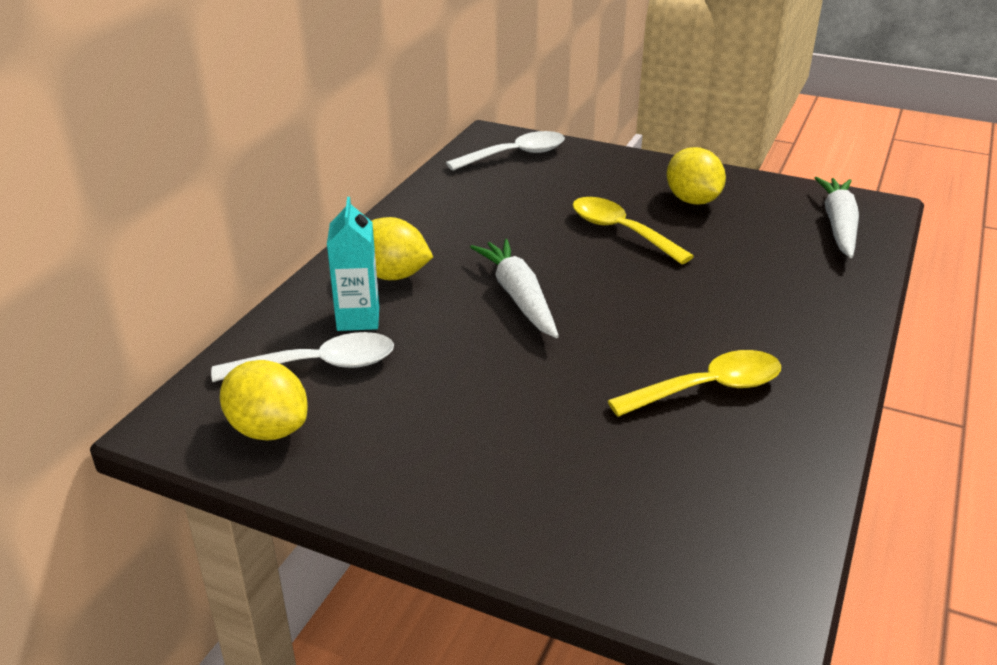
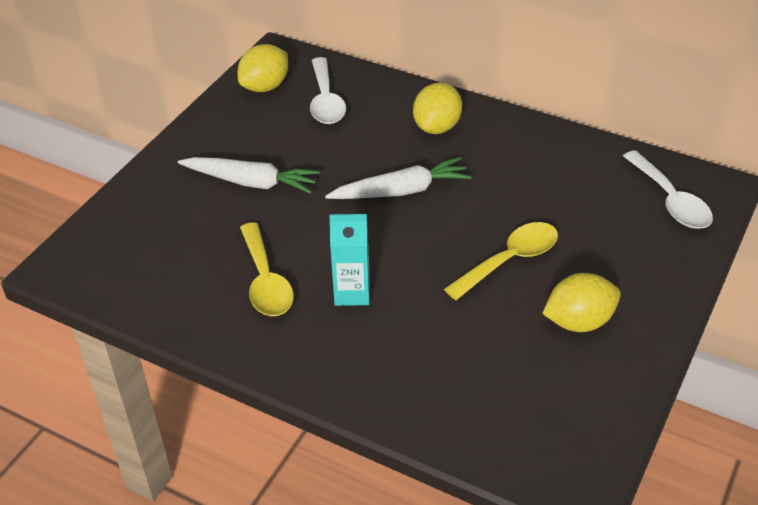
camera: 95 degrees right, 10 degrees up
turquoise carton [327,197,379,331] -> turquoise carton moved to [329,214,370,306]
white carrot [814,177,859,258] -> white carrot moved to [178,157,320,194]

